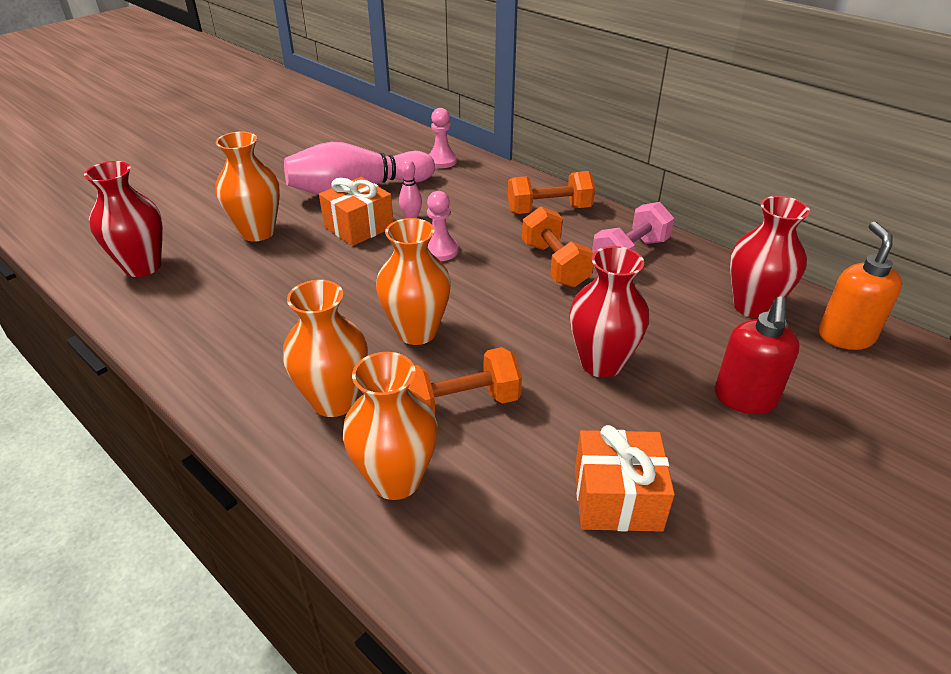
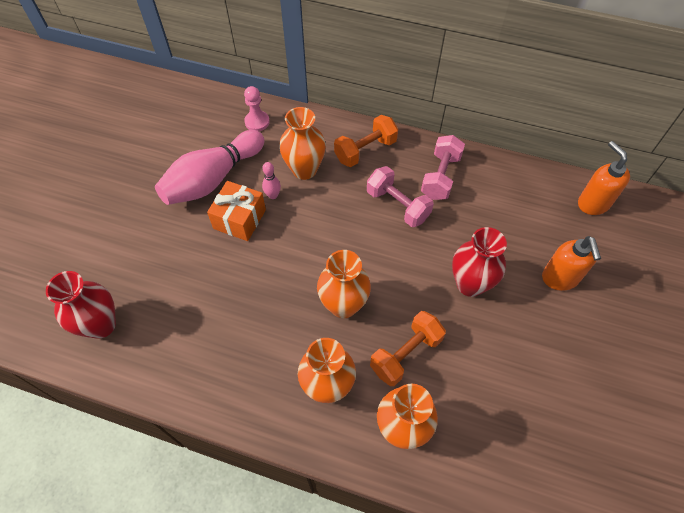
camera: 25 degrees left, 20 degrees up
orange vase [216,132,280,241] -> orange vase moved to [279,107,326,180]
pink pawn [427,191,458,261] -> none
orange dumbbell [522,206,594,287] -> pink dumbbell [367,166,434,227]
orange gift [575,425,675,532] -> none
red soap dispenser [715,297,800,414] -> orange soap dispenser [542,236,601,291]
red vase [730,196,810,319] -> none

